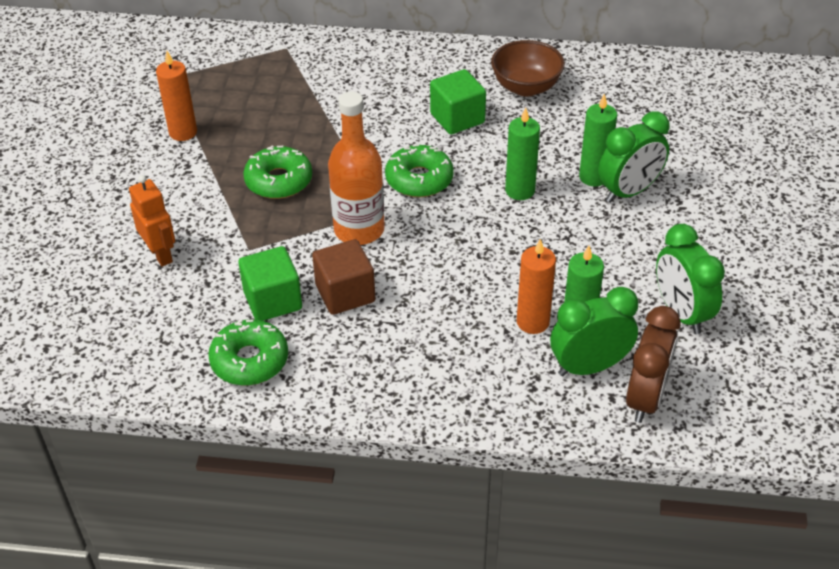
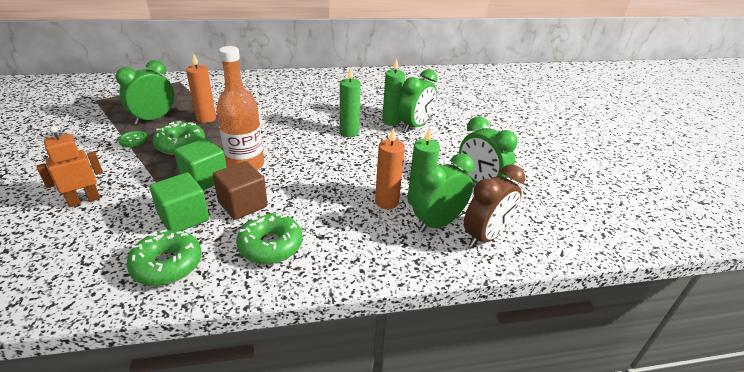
camera: 20 degrees left, 10 degrees down
orange robot [129,175,175,267] -> orange robot turned 75 degrees counterclockwise [37,126,103,207]
orange candle [156,51,197,141] -> orange candle moved to [186,54,216,123]
green donut [385,144,454,197] -> green donut moved to [236,213,302,264]
green cube [430,69,486,135] -> green cube moved to [174,138,227,190]
brown bowl [491,40,565,96] -> none
brown clock [626,306,681,423] -> brown clock turned 45 degrees clockwise [464,164,525,247]
none -> green clock [116,60,174,125]
none -> green button [118,131,148,147]

